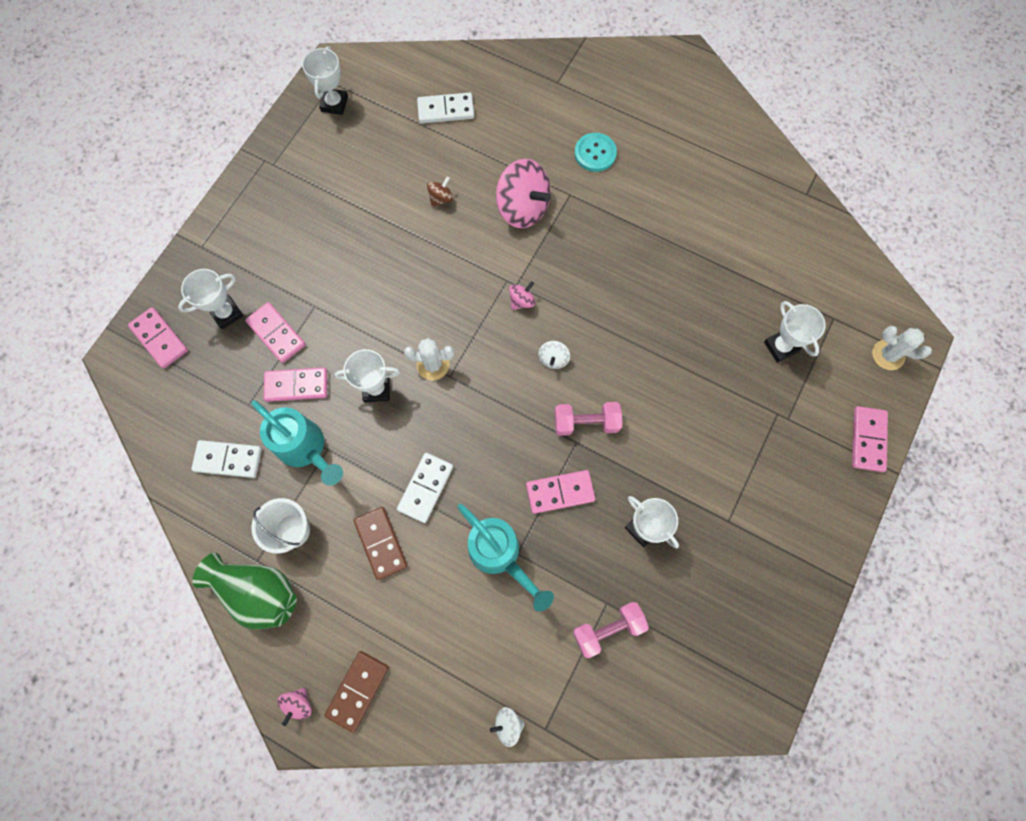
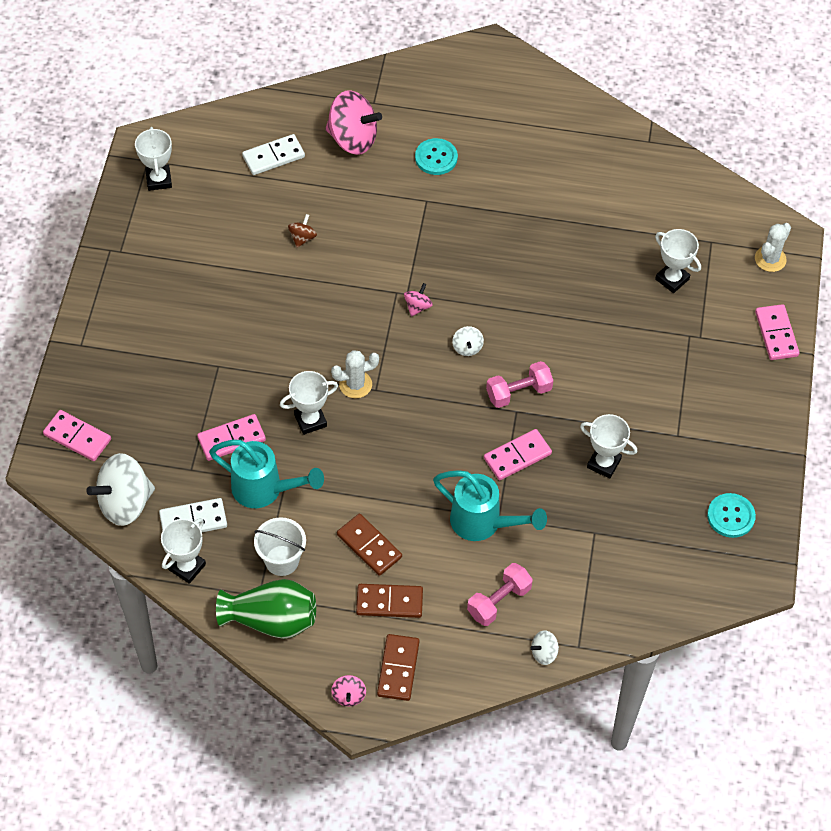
camera: 20 degrees left, 15 degrees down
white trophy [178,269,243,329] -> white trophy moved to [161,518,206,584]
pink domino [245,302,306,363] -> none
white domino [397,453,453,523] -> none
pink spinning top [496,159,551,228] -> pink spinning top moved to [325,90,382,155]
pink dumbbell [573,602,649,658] -> pink dumbbell moved to [467,563,533,626]
white cactus [872,326,932,370] -> white cactus turned 60 degrees counterclockwise [755,223,791,272]
none -> white spinning top [86,453,155,526]
none -> brown domino [356,584,423,618]
none -> turquoise button [707,493,756,538]

